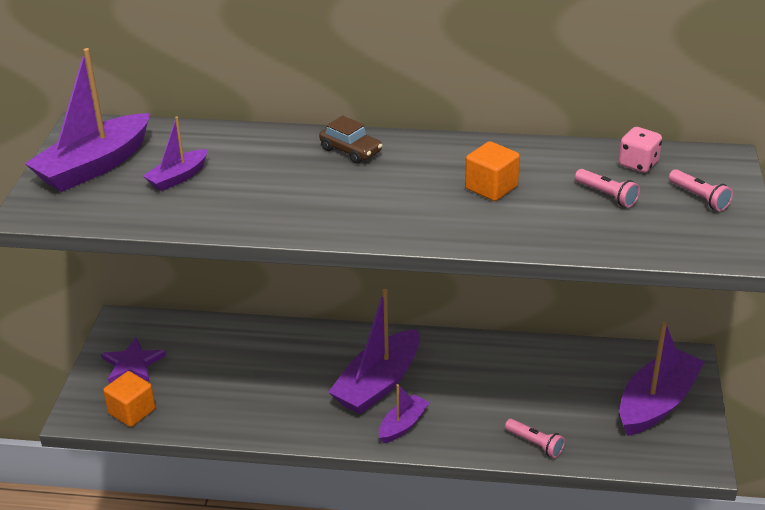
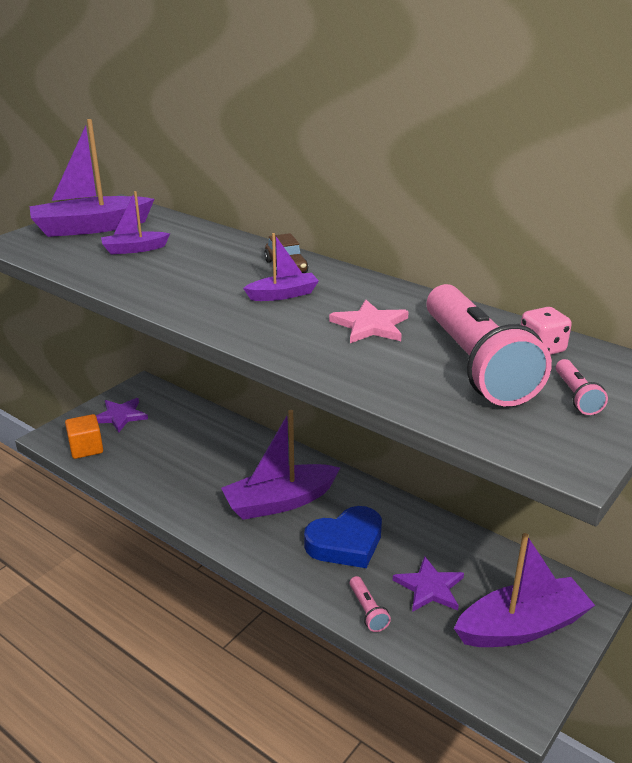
camera: 30 degrees right, 5 degrees down
purple boat [379,384,430,443] -> purple boat moved to [243,233,319,301]
orange cube [465,141,520,201] -> pink star [329,300,409,343]
pink flashlight [575,169,640,208] -> pink flashlight [426,284,552,406], size x2.48
none -> blue heart [304,506,382,568]
none -> purple star [393,556,464,612]

